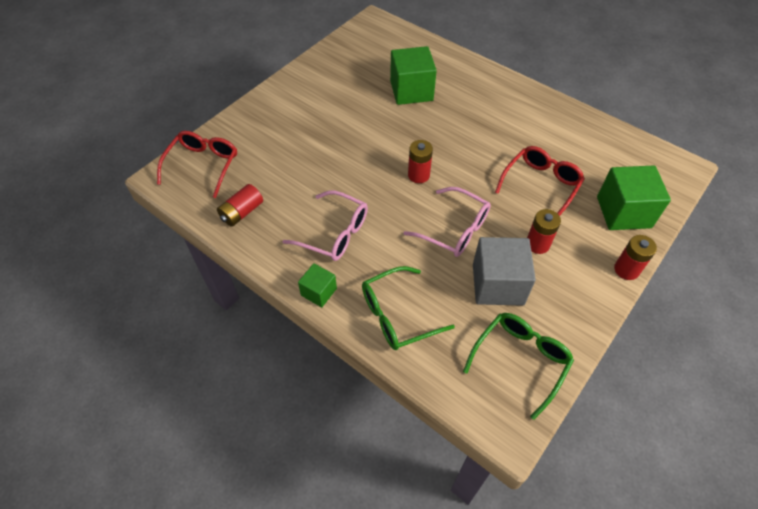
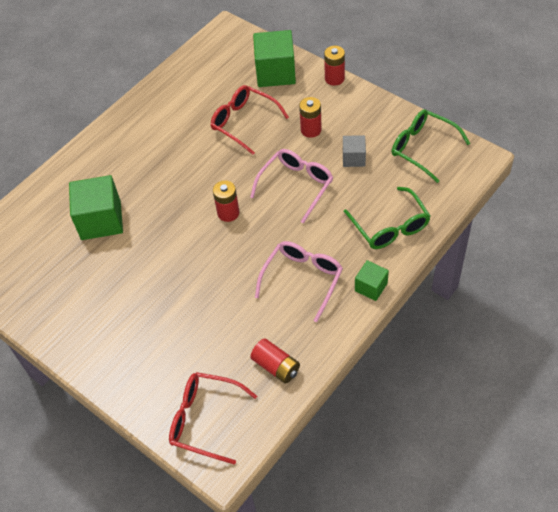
camera: 85 degrees left, 0 degrees up
grey cube [473,237,536,306] -> grey cube [343,135,366,167], size x0.54

